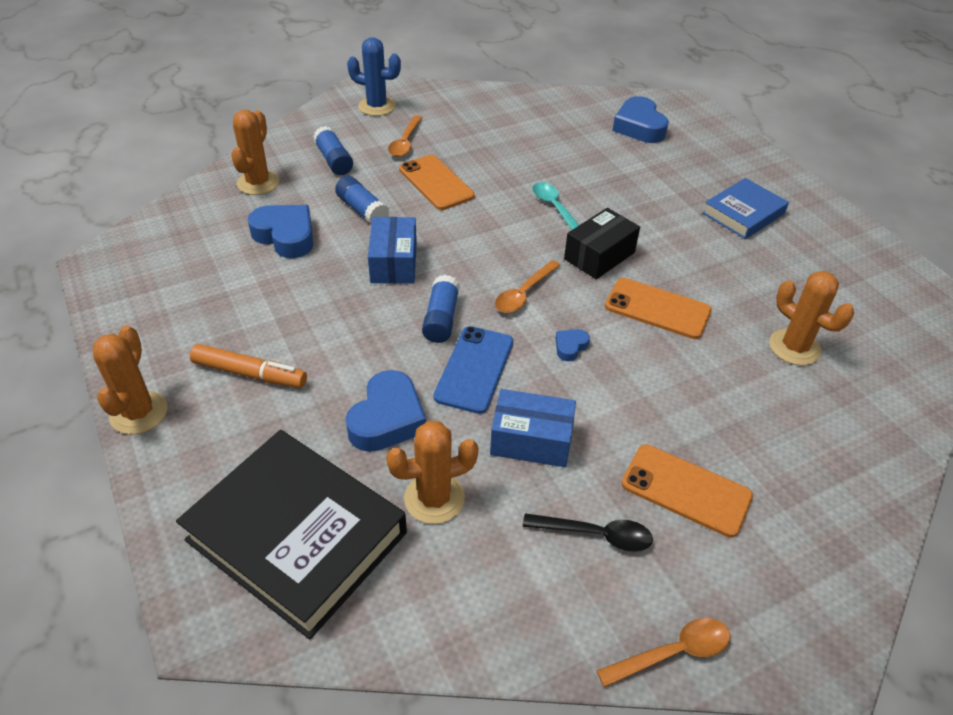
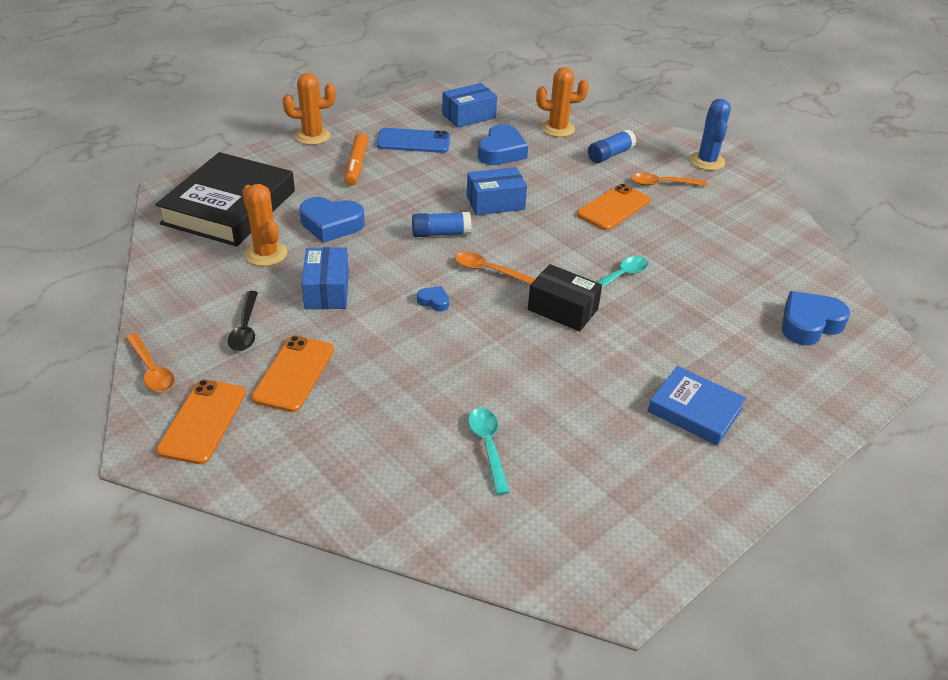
camera: 75 degrees right, 5 degrees down
blue glue stick [335,176,390,224] -> none
blue phone [433,326,513,414] -> blue phone moved to [376,128,450,153]
orange phone [605,278,712,339] -> orange phone moved to [156,379,246,464]
orange cactus [769,271,854,365] -> turquoise spoon [468,408,510,495]
none -> blue box [442,83,497,128]

